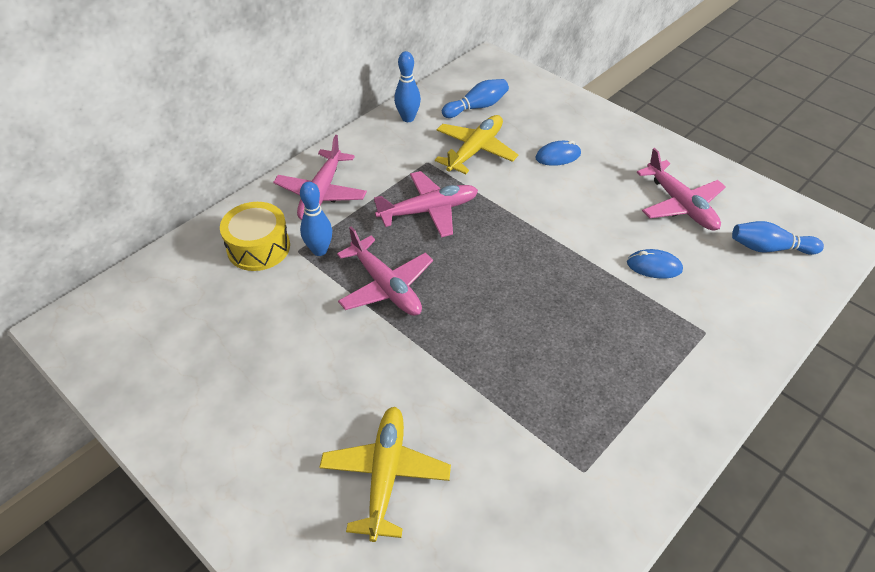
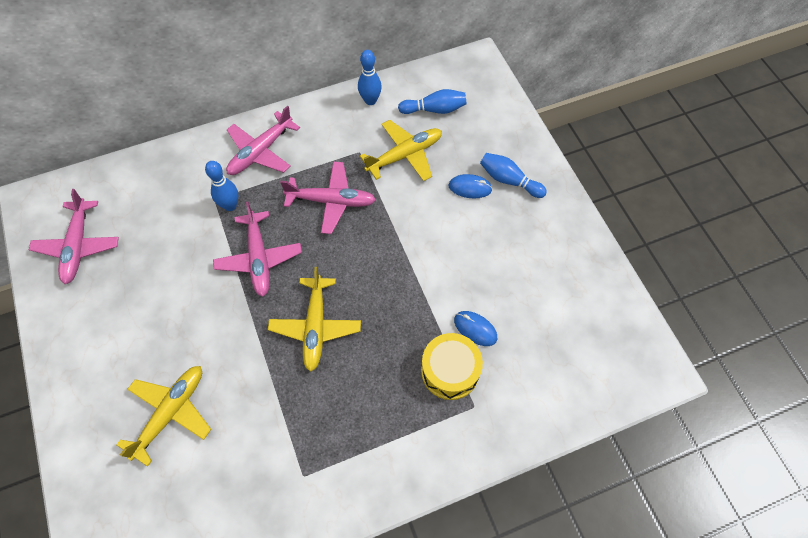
camera: 25 degrees right, 15 degrees up
yellow drum [220,202,290,271] -> yellow drum moved to [421,333,483,400]
pink plane [637,148,726,231] -> pink plane moved to [29,189,119,284]
blue bowling pin [732,221,824,255] -> blue bowling pin moved to [480,153,547,198]
none -> yellow plane [268,267,361,372]

